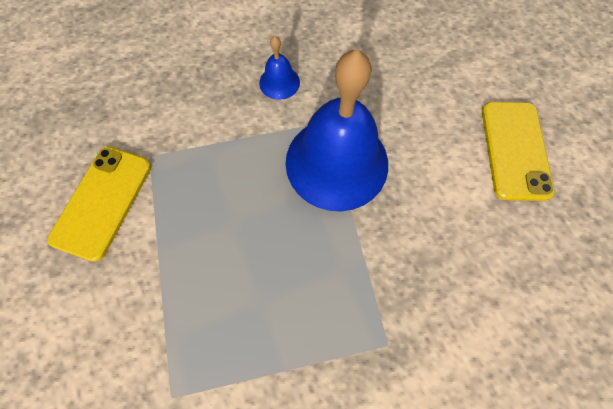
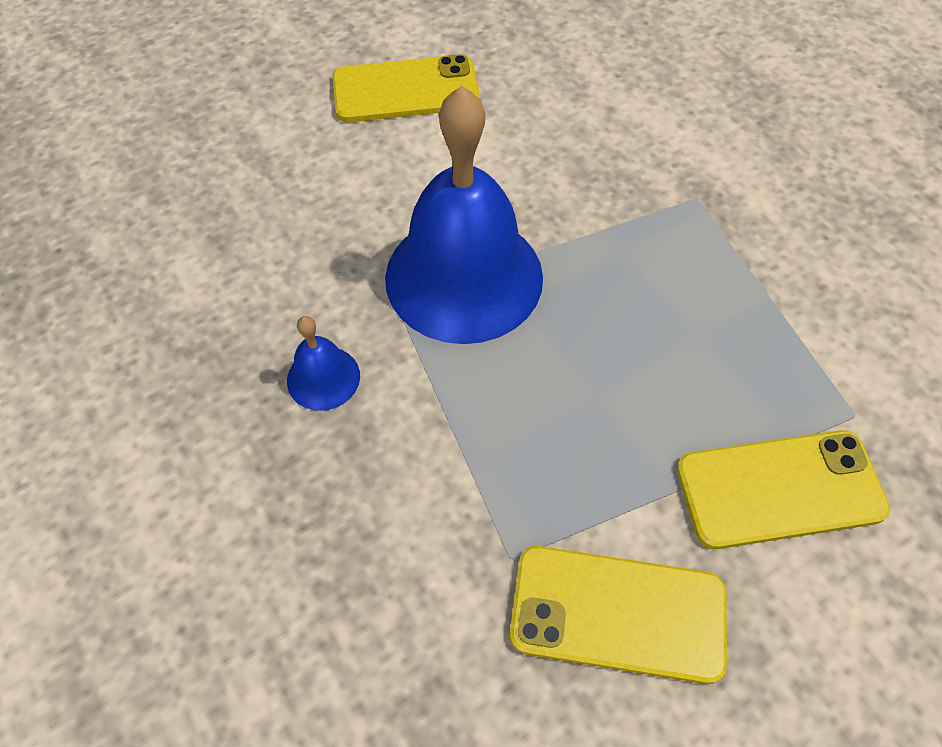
camera: 100 degrees left, 10 degrees down
none -> yellow phone [676,430,890,549]

